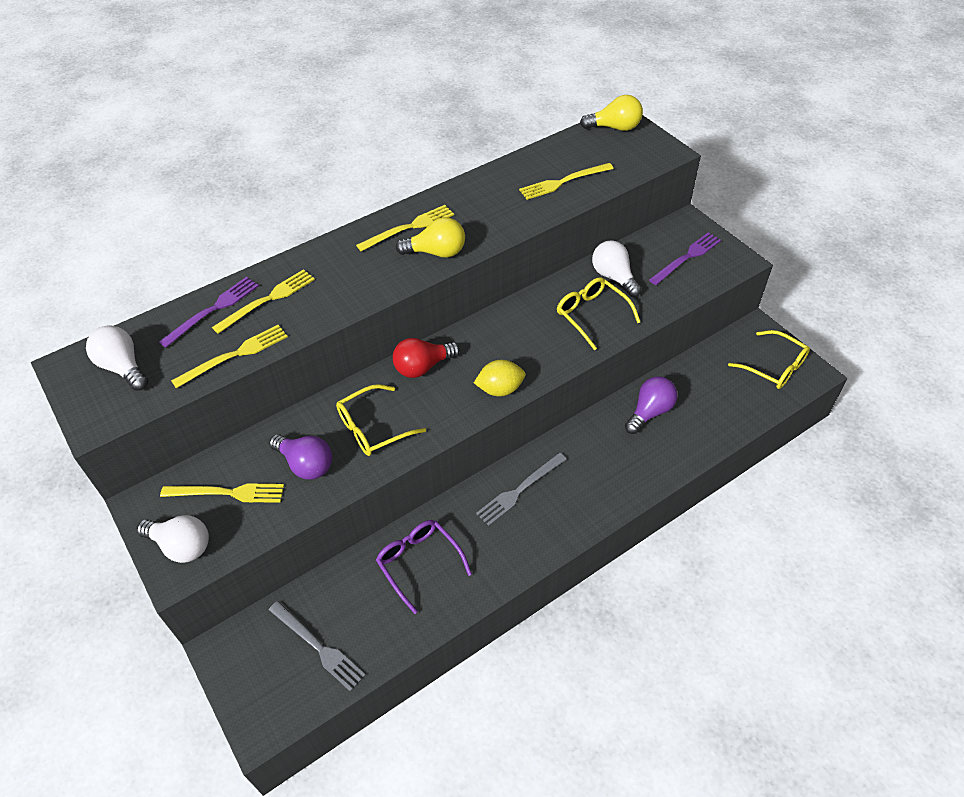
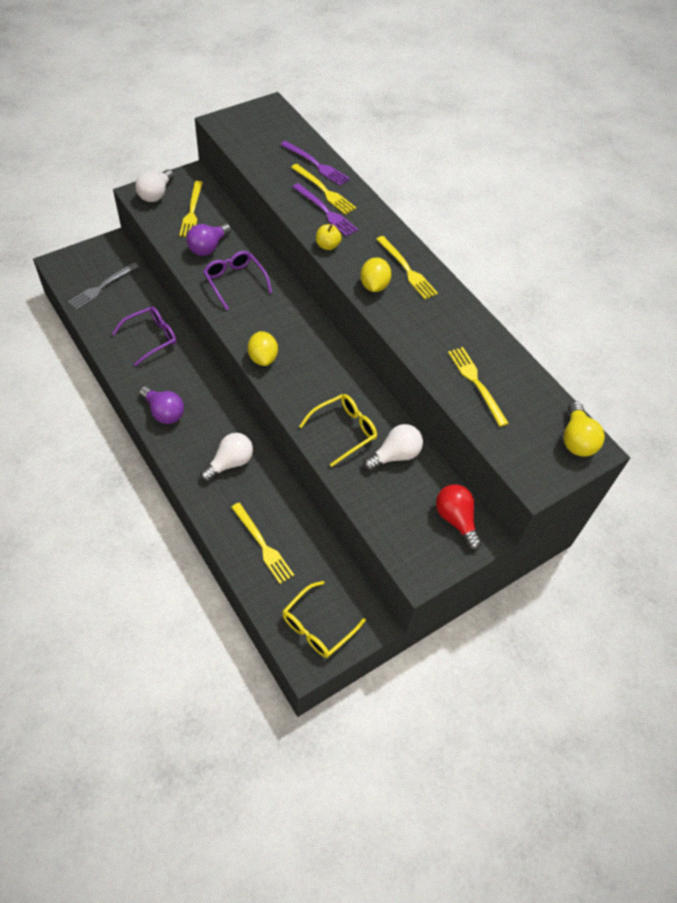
camera: 85 degrees right, 5 degrees up
white light bulb [86,325,148,391] -> white light bulb moved to [200,433,253,482]
yellow fork [171,325,288,388] -> yellow fork moved to [231,503,294,584]
yellow glasses [336,384,426,456] -> purple glasses [203,251,272,310]
red light bulb [393,338,460,378] -> red light bulb moved to [436,484,482,550]
yellow light bulb [396,217,465,258] -> yellow lemon [360,257,391,292]
grey fork [476,453,567,526] -> none
purple light bulb [625,376,677,434] -> purple light bulb moved to [139,386,184,424]
purple fork [649,232,721,285] -> purple fork moved to [293,183,358,237]
none -> yellow apple [316,224,342,250]

